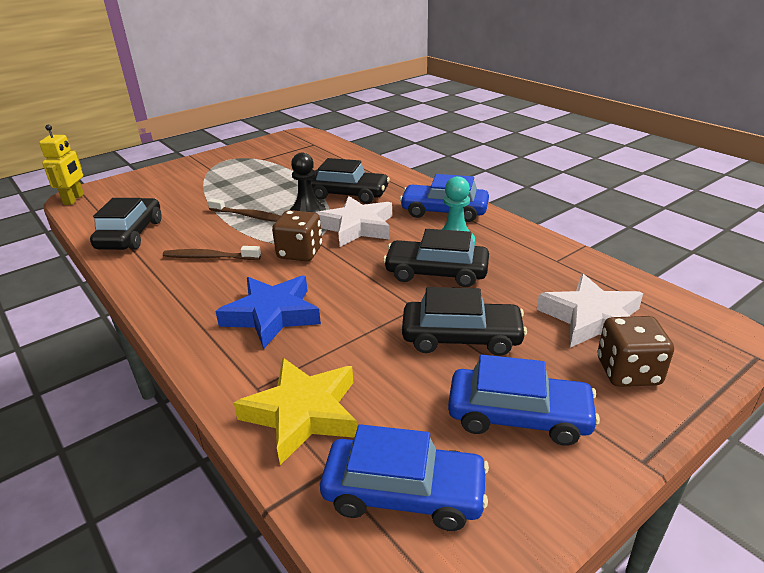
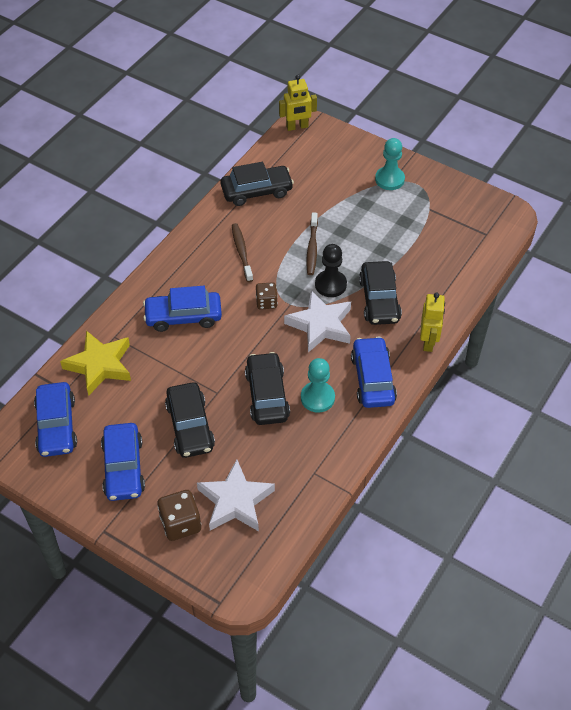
camera: 70 degrees right, 20 degrees up
blue star [215,276,321,349] -> blue car [143,286,222,332]
brown dice [272,210,322,261] -> brown dice [256,282,278,309], size x0.66
none -> turquoise pawn [375,138,405,190]
none -> yellow robot [420,293,445,352]

